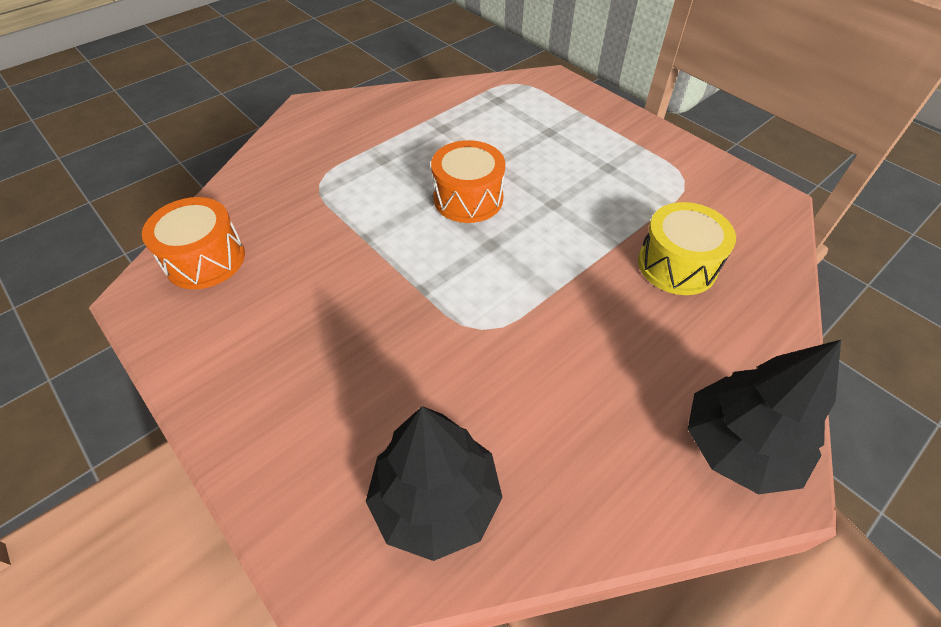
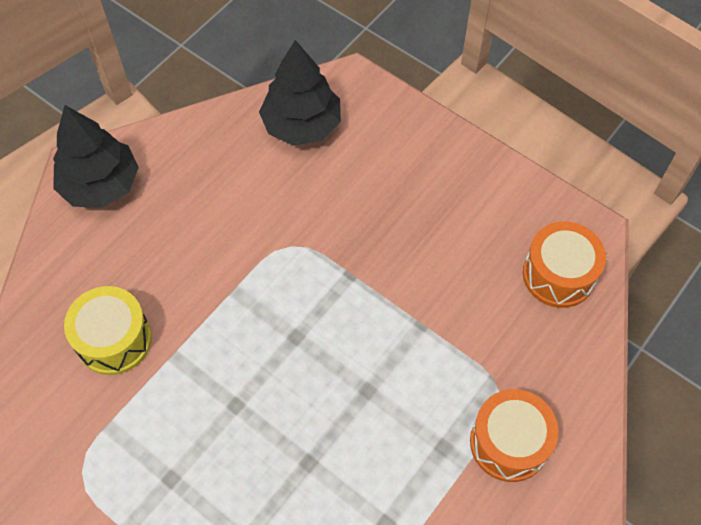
camera: 170 degrees right, 10 degrees up
orange drum [431,140,505,223] -> orange drum moved to [470,389,559,482]

